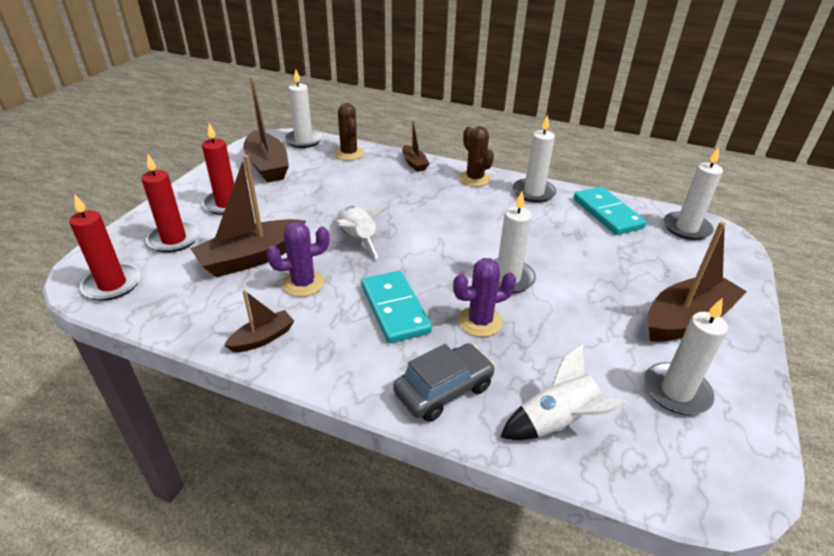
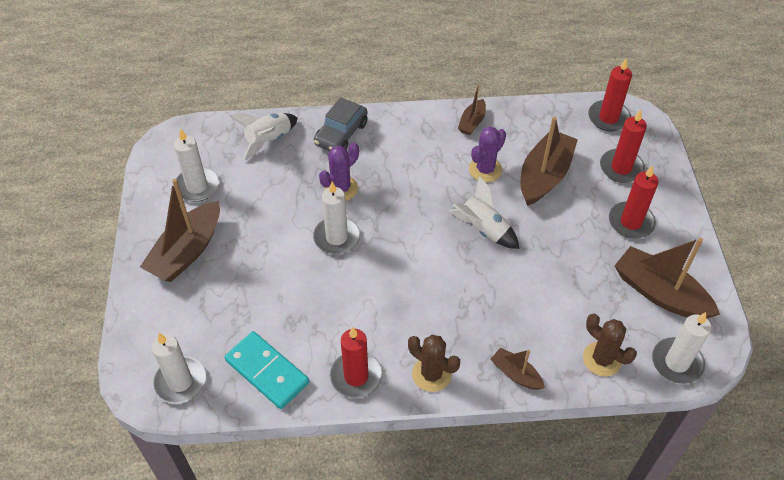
camera: 155 degrees right, 15 degrees up
turquoise domino [361,271,432,343] -> none
white candle [513,115,557,203] -> red candle [330,327,382,398]

